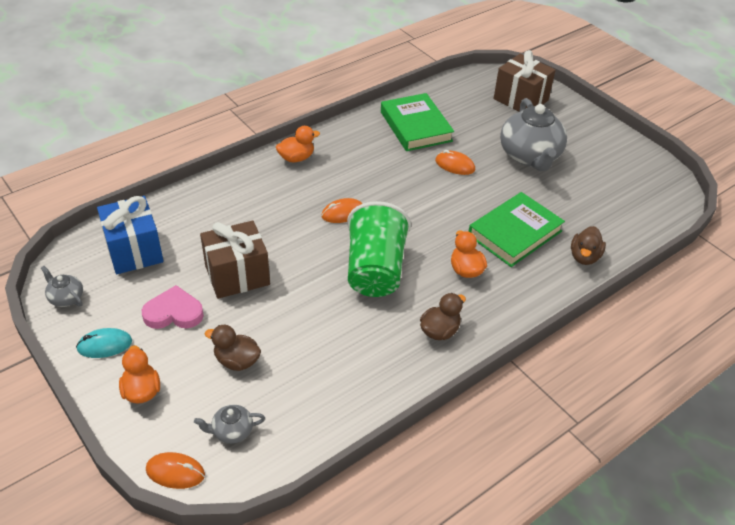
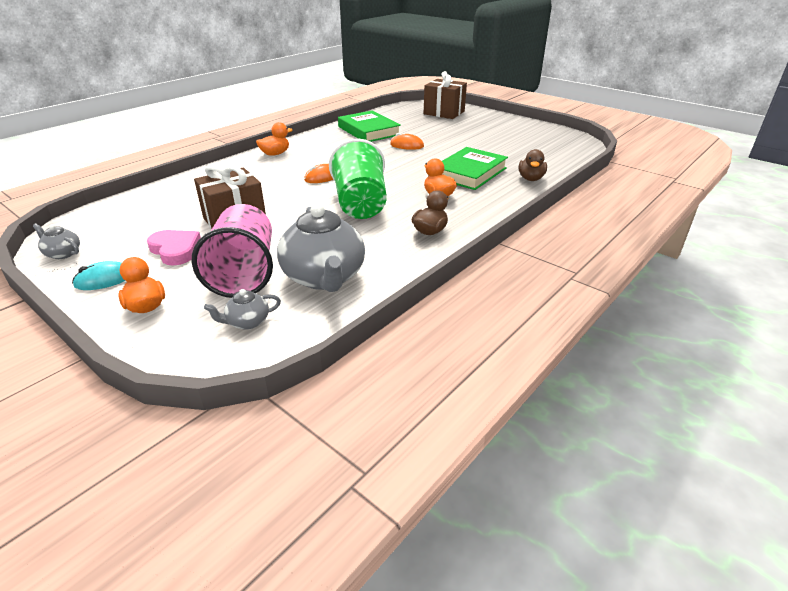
camera: 10 degrees left, 10 degrees down
blue gift [97,196,164,274] -> none
pink heart [142,285,204,329] -> pink heart turned 60 degrees clockwise [147,230,201,265]
orange mouse [146,452,205,489] -> none
brown duck [205,325,261,371] -> pink cup [192,204,273,298]
grey teapot [500,98,567,171] -> grey teapot moved to [277,204,365,292]

